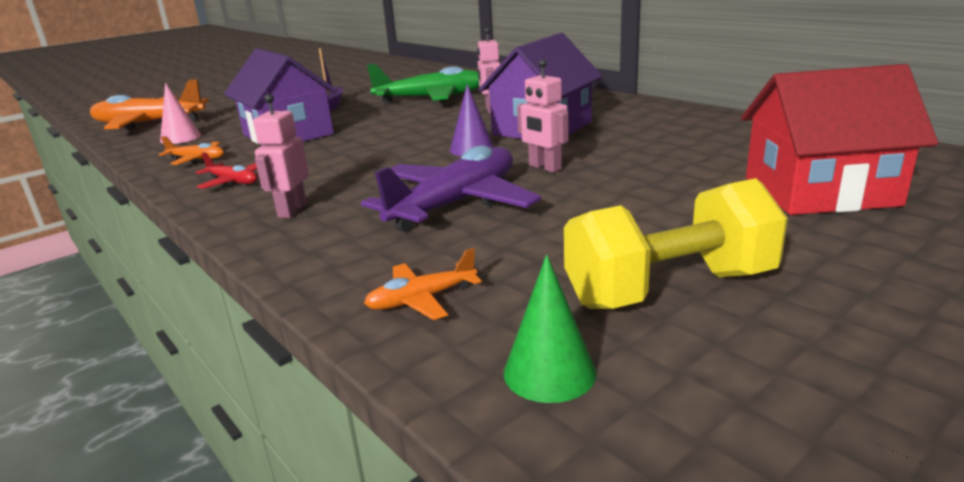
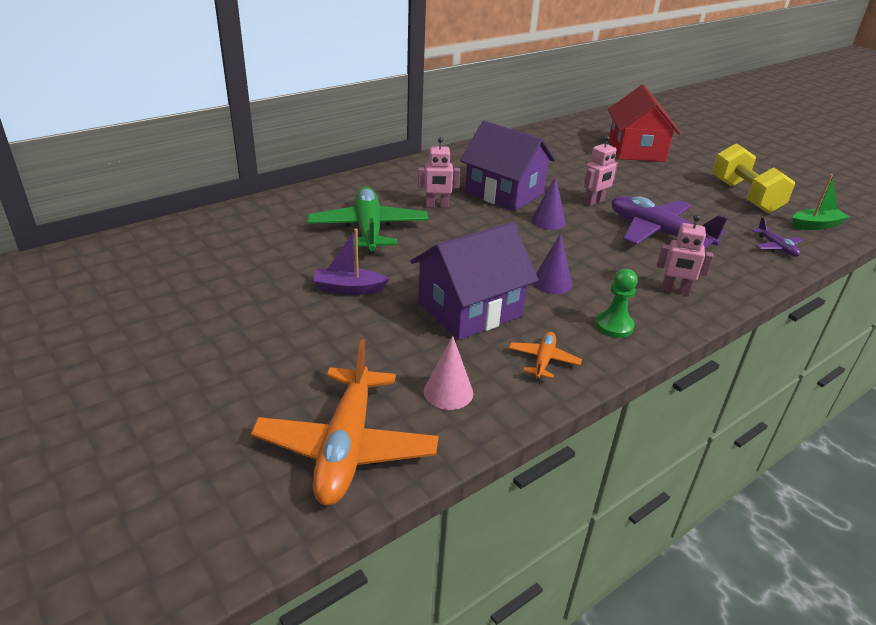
camera: 90 degrees left, 10 degrees up
red plane [195,152,257,189] -> green pawn [595,269,638,338]
orange plane [364,248,481,320] -> purple plane [751,217,803,257]
green cone [504,255,596,403] -> green boat [793,174,849,230]
none -> purple cone [533,233,572,294]

